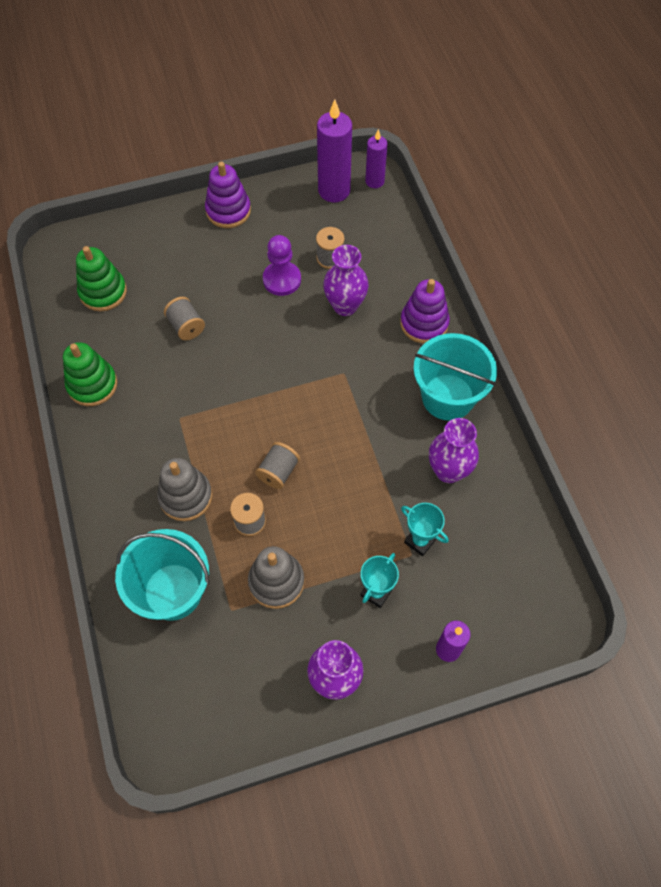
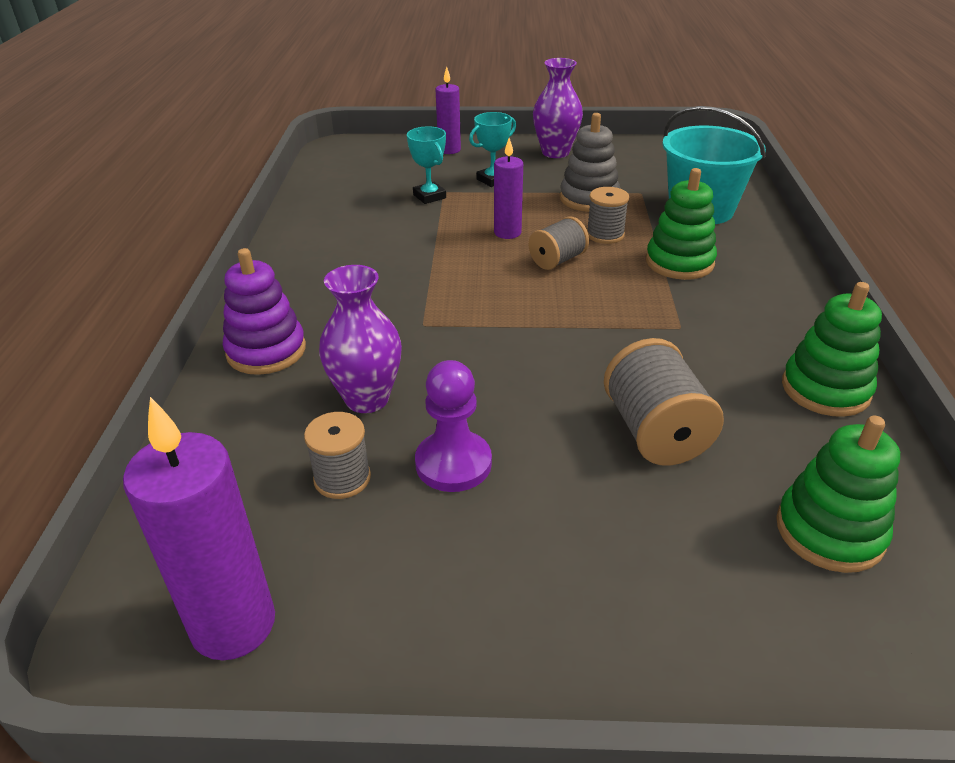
camera: 160 degrees left, 25 degrees down
grey stacking toy [157,458,212,521] -> green stacking toy [646,168,717,280]
grey spool [164,297,205,340] -> grey spool [604,338,724,466], size x1.56
purple stacking toy [205,162,251,228] -> none
purple candle [365,129,387,188] -> purple candle moved to [494,138,523,239]
turquoise bucket [413,333,497,421] -> none
purple vase [429,418,479,483] -> none

